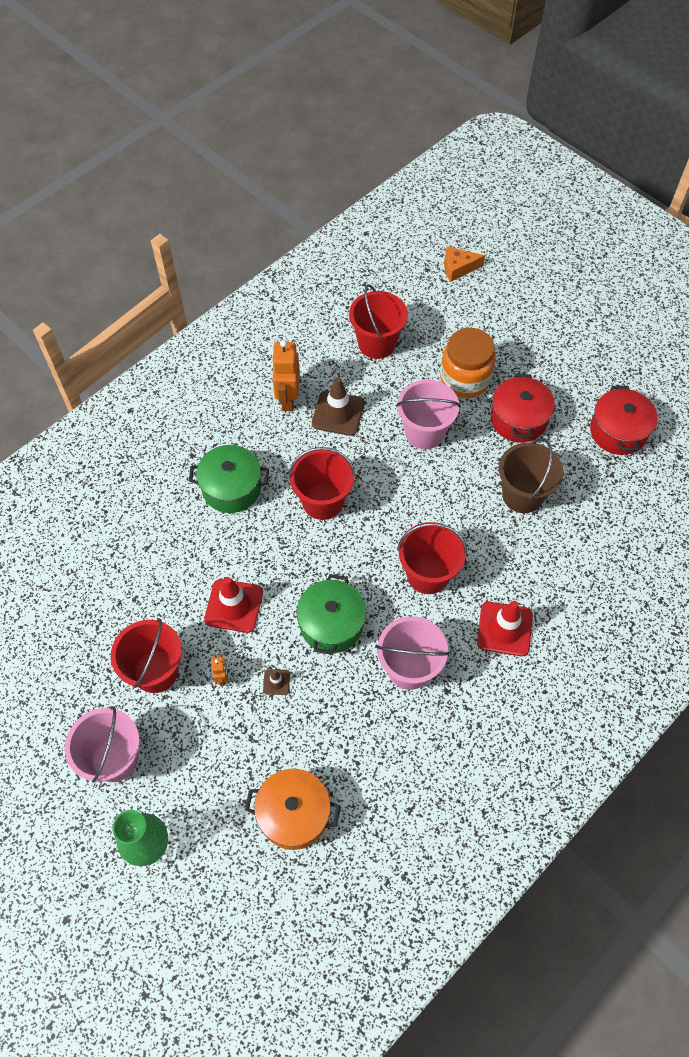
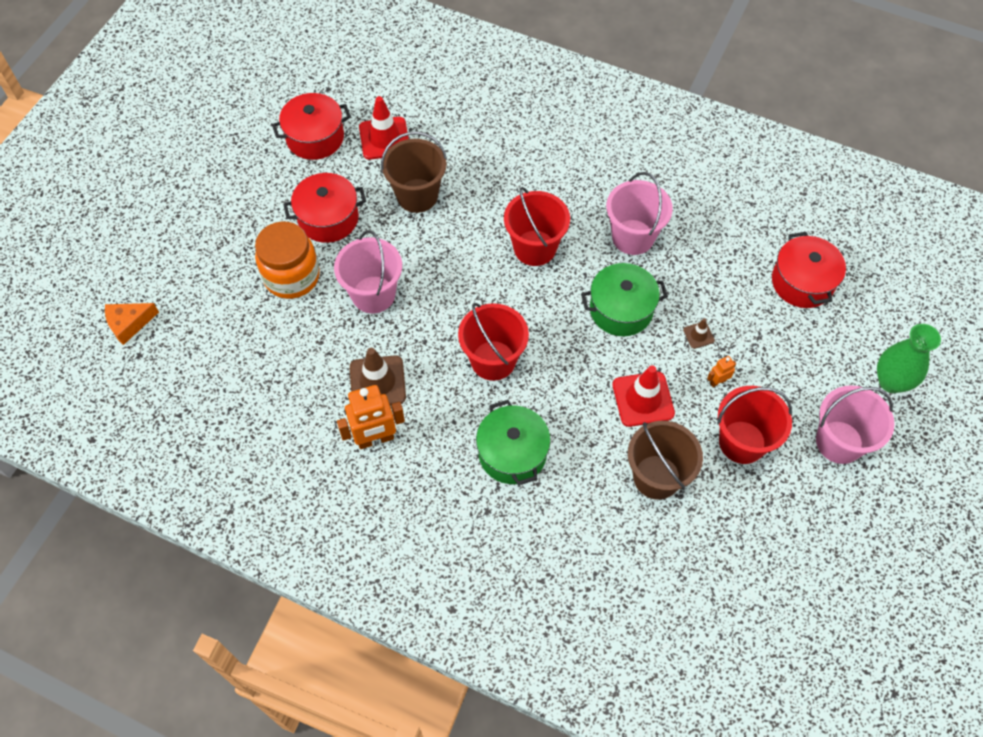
camera: 110 degrees left, 0 degrees up
orange pot [245,769,340,850] -> red pot [772,232,846,308]
red bucket [349,284,408,359] -> none
orange cheese [444,246,485,281] -> orange cheese turned 90 degrees clockwise [105,303,159,345]
red traffic cone [477,601,533,656] -> red traffic cone moved to [359,96,409,160]
none -> brown bucket [628,421,703,500]

